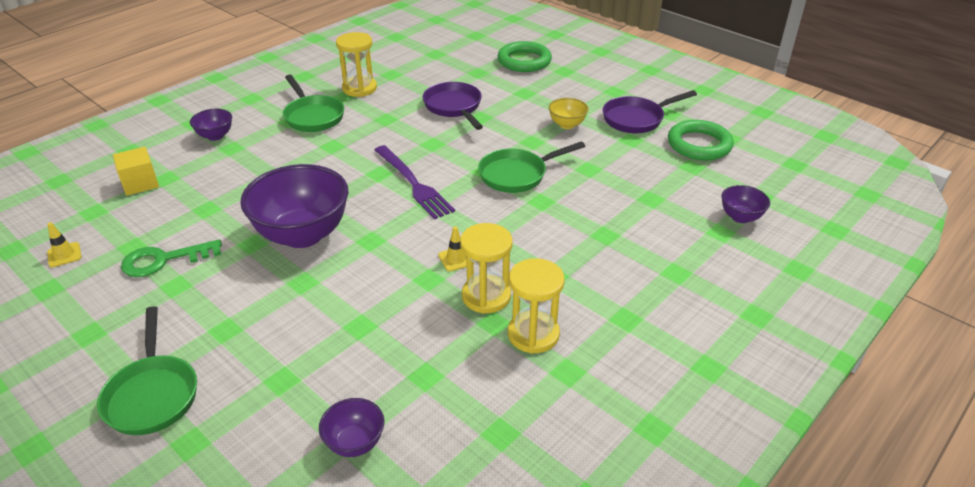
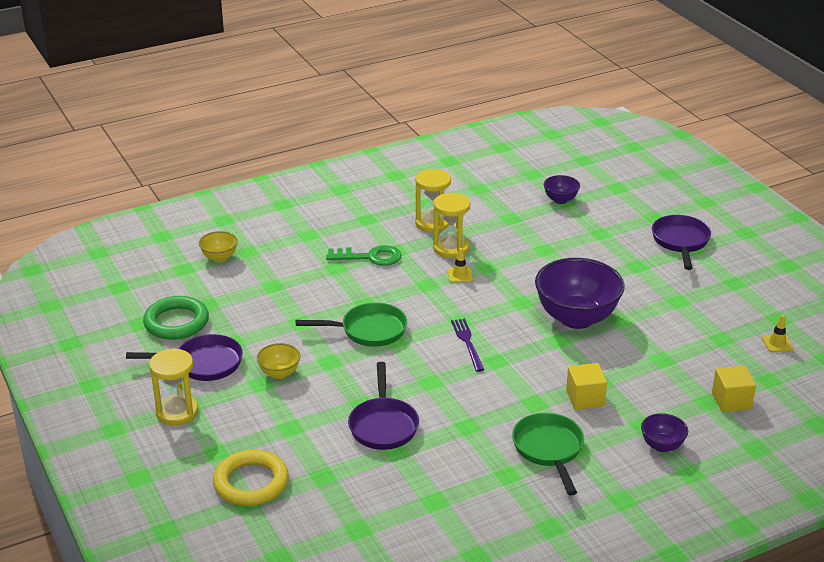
camera: 160 degrees left, 5 degrees down
green pan [97,306,197,435] -> purple pan [652,215,711,270]
green key [121,239,222,277] -> green key moved to [326,245,401,266]
yellow hourglass [336,32,377,97] -> yellow hourglass moved to [149,348,198,425]
purple fork [375,145,455,219] -> purple fork [451,319,484,372], size x0.66
green ring [497,41,552,72] -> yellow ring [213,450,289,506]
purple bowl [722,185,770,223] -> yellow bowl [199,231,238,262]
none -> yellow cube [566,363,607,410]

